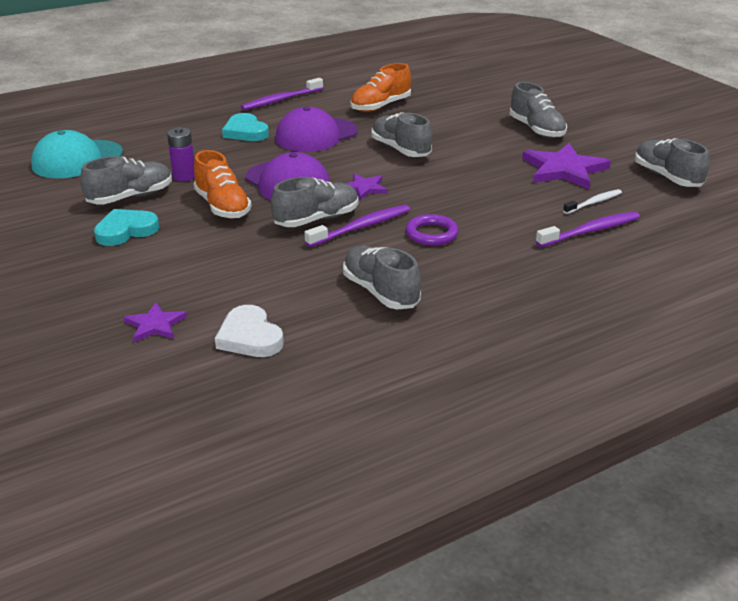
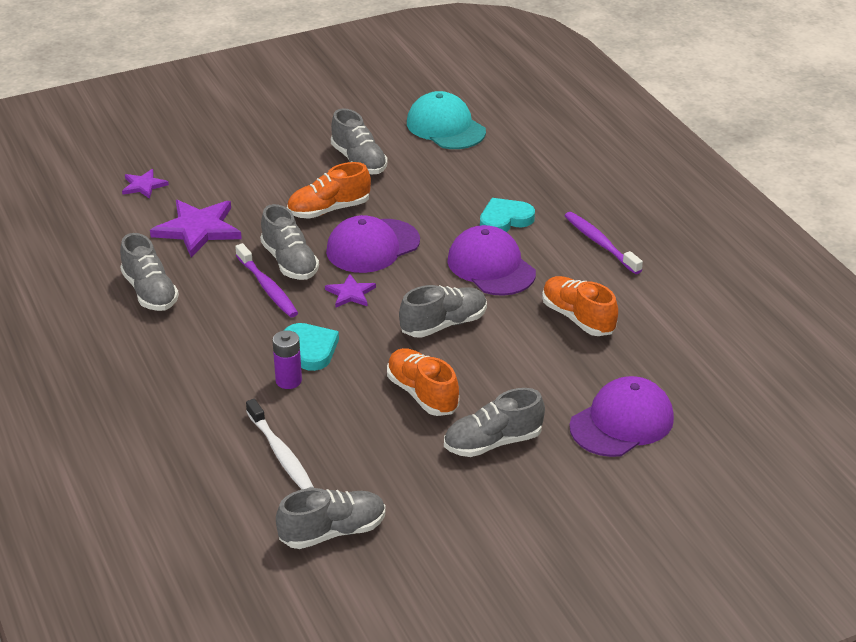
camera: 95 degrees right, 5 degrees up
turquoise heart [94,209,159,246] -> turquoise heart moved to [285,323,339,371]
purple battery [167,127,195,181] -> purple battery moved to [272,330,302,389]
white heart [215,305,284,357] -> none
grey shoe [343,246,421,309] -> grey shoe turned 90 degrees clockwise [120,233,179,311]
purple ring [406,214,459,246] -> none
purple star [522,143,611,189] -> purple star moved to [150,200,242,258]
purple toothbrush [535,212,640,247] -> none
white toothbrush [563,189,622,214] -> white toothbrush [246,399,314,489], size x1.53
none -> orange shoe [387,348,459,416]
none -> purple cap [569,376,674,457]

